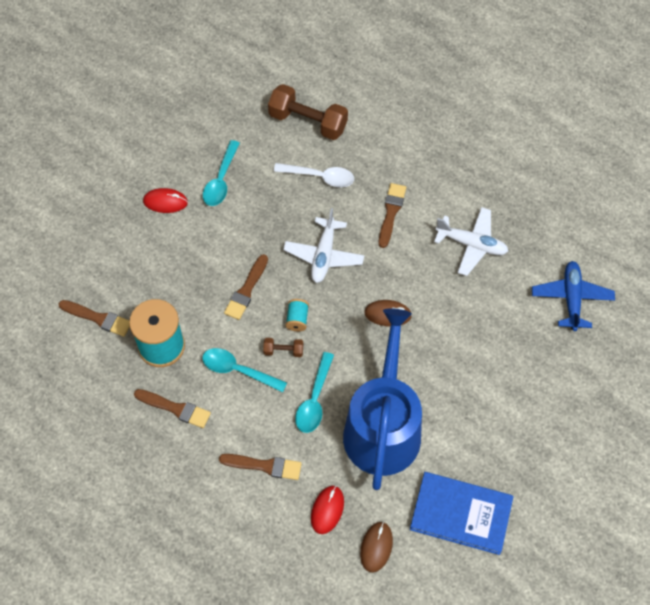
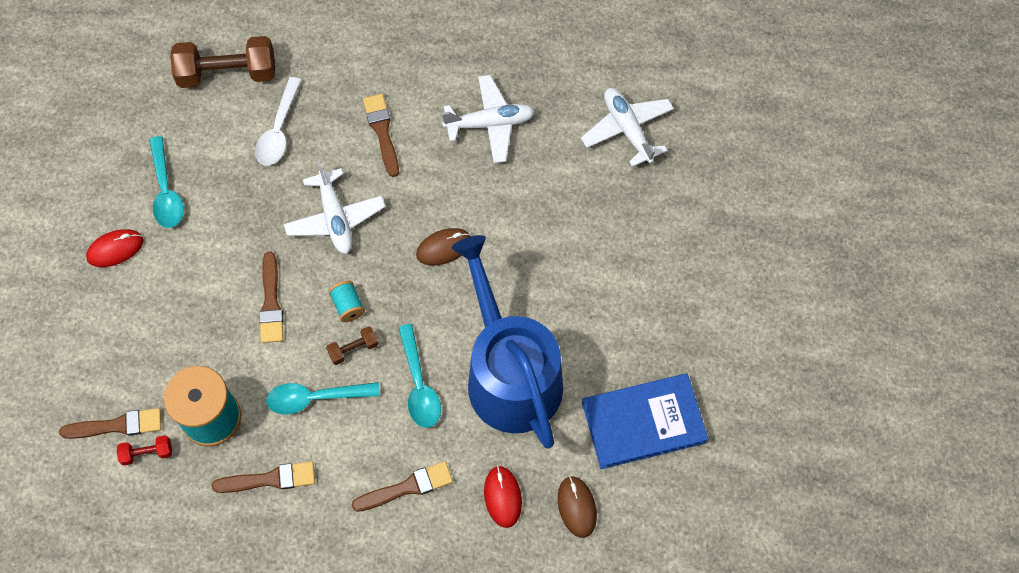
camera: 30 degrees left, 5 degrees up
white spoon [273,163,354,187] -> white spoon turned 120 degrees clockwise [255,77,301,165]
blue plane [532,261,615,331] -> white plane [581,88,674,167]
none -> red dumbbell [117,435,172,466]

